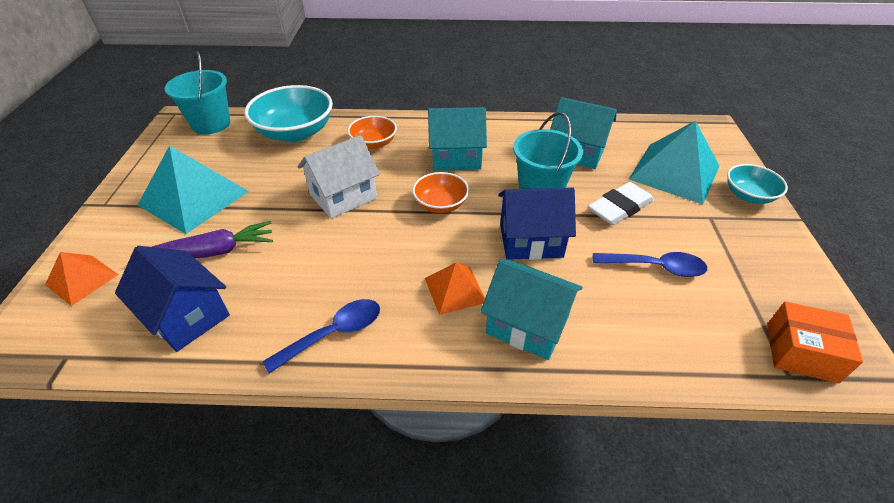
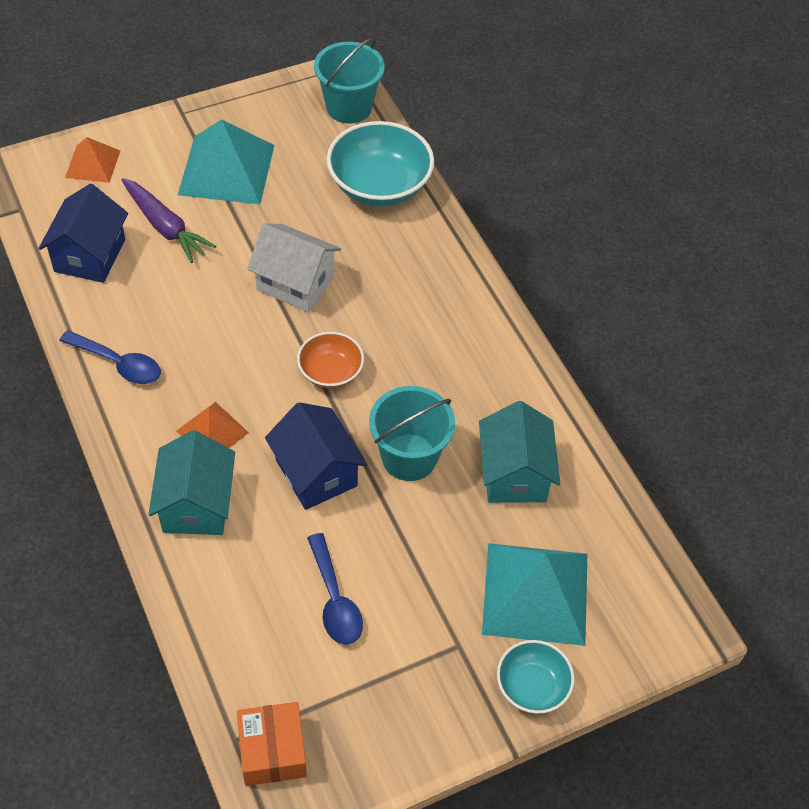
camera: 60 degrees right, 10 degrees up
orange bowl [347,116,397,149] -> none
turquoise house [428,107,487,171] -> none
white eraser [588,182,654,225] -> none

